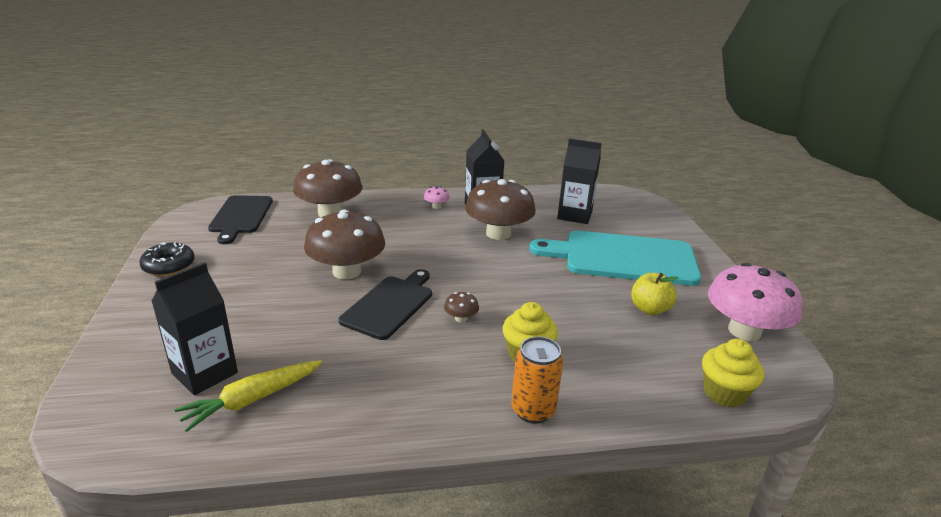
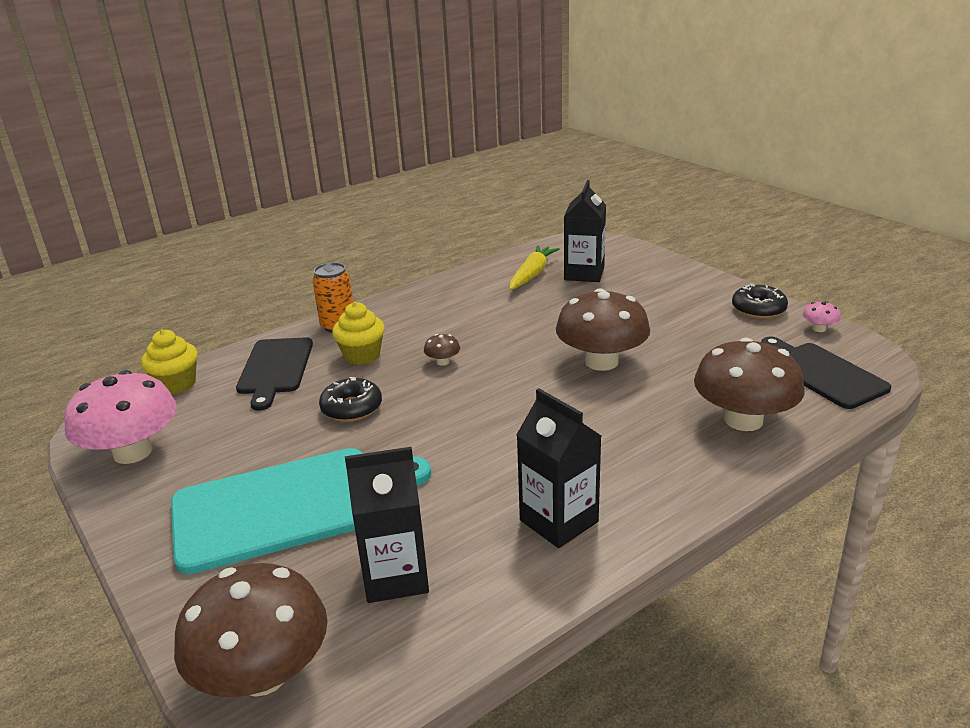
camera: 155 degrees right, 0 degrees up
black cutting board [339,269,432,340] -> black cutting board moved to [236,337,313,411]
pink mushroom [424,186,450,209] -> pink mushroom moved to [803,301,841,332]
brown mushroom [465,179,536,240] -> brown mushroom moved to [174,563,328,697]
yellow apple [631,273,678,315] -> none
none -> black donut [319,377,382,422]

